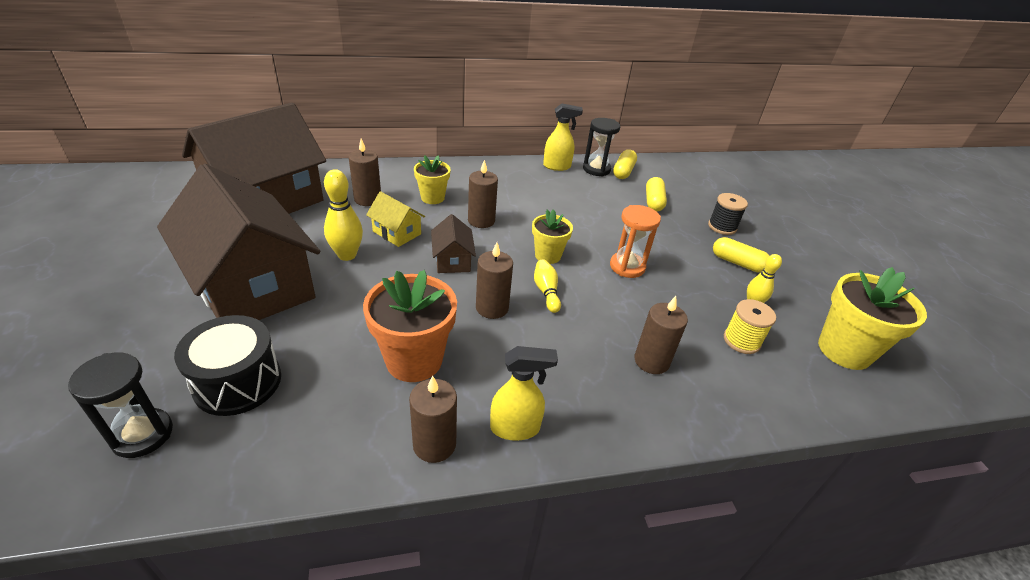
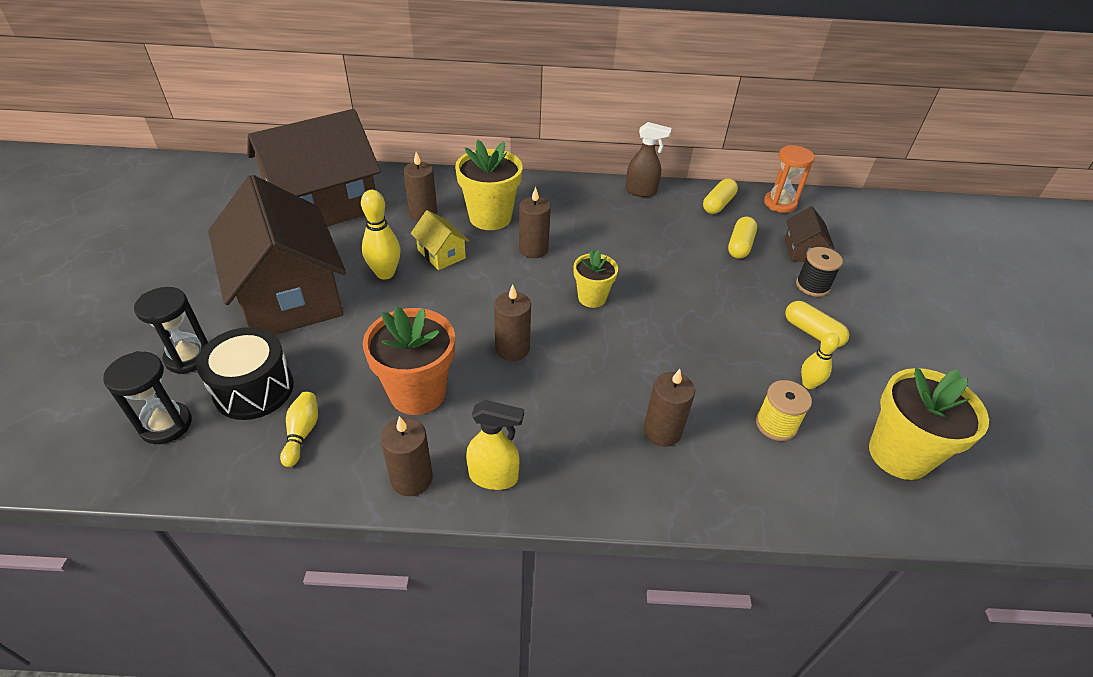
camera: 15 degrees right, 5 degrees up
yellow flower pot [414,155,451,204] -> yellow flower pot [455,140,523,230], size x1.67
brown house [431,214,476,273] -> brown house moved to [785,206,835,262]
yellow bowling pin [534,259,561,313] -> yellow bowling pin moved to [280,392,318,467]
yellow spray bottle [543,103,583,171] -> brown spray bottle [625,122,671,197]
black hourglass [583,118,620,177] -> black hourglass moved to [134,287,208,374]
orange hourglass [610,205,661,278] -> orange hourglass moved to [764,145,815,213]

